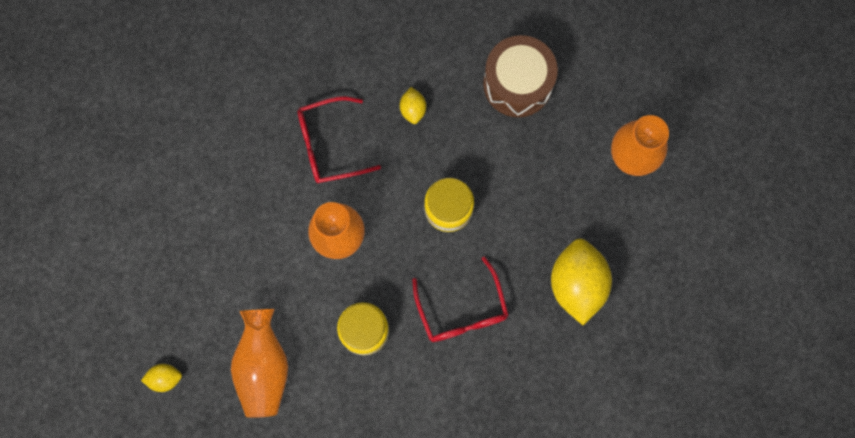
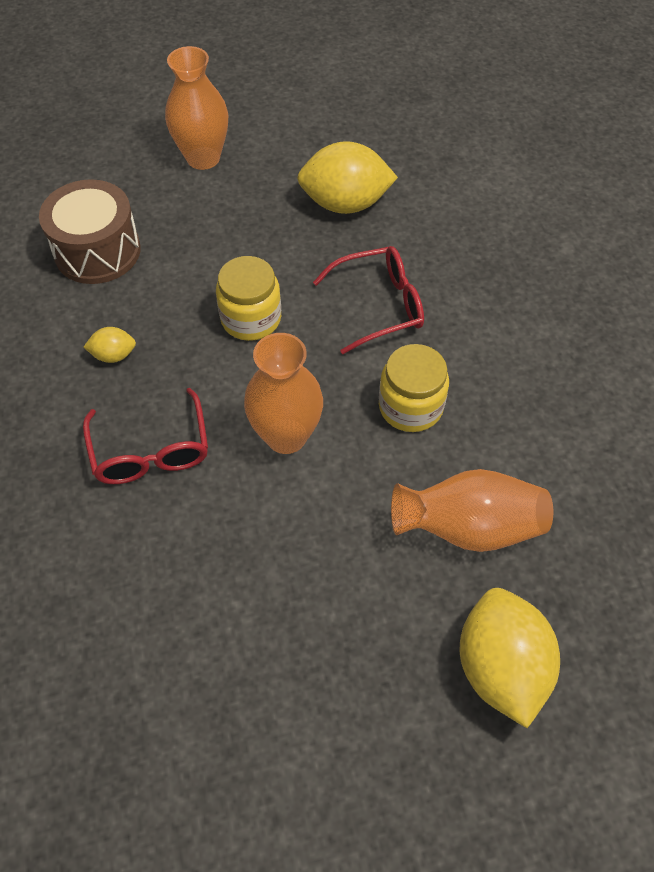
camera: 90 degrees left, 20 degrees down
yellow lemon [141,364,182,392] -> yellow lemon [460,588,560,728], size x2.14

